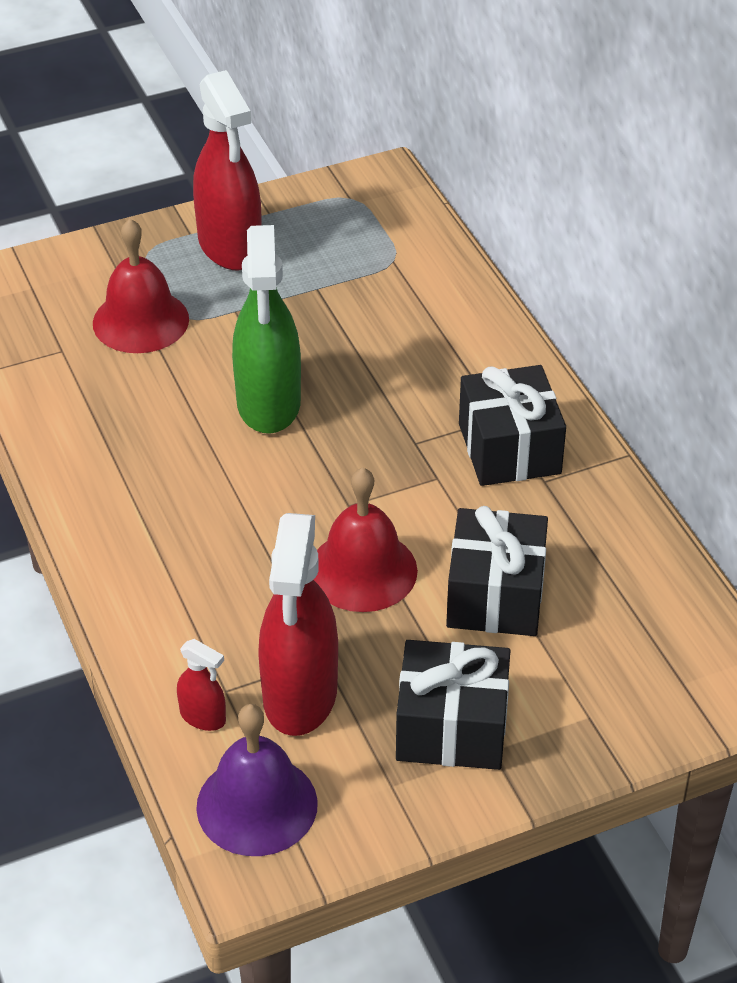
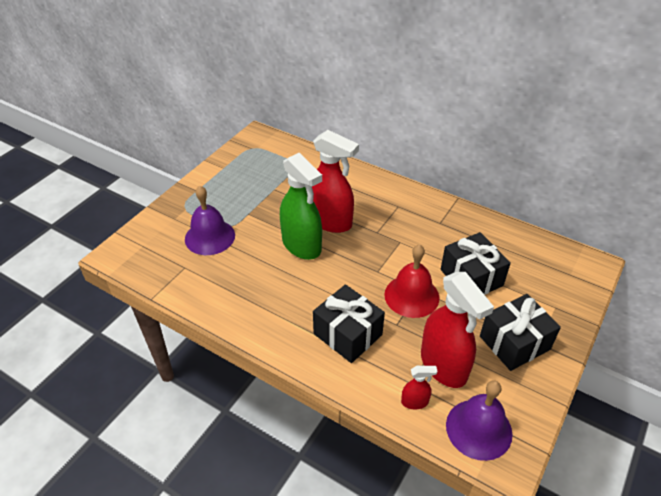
camera: 35 degrees left, 0 degrees up
red bell [93,219,189,353] -> purple bell [185,186,235,255]
red spray bottle [193,70,262,271] -> red spray bottle moved to [312,130,359,233]
black gift [459,365,566,486] -> black gift moved to [313,284,385,363]

